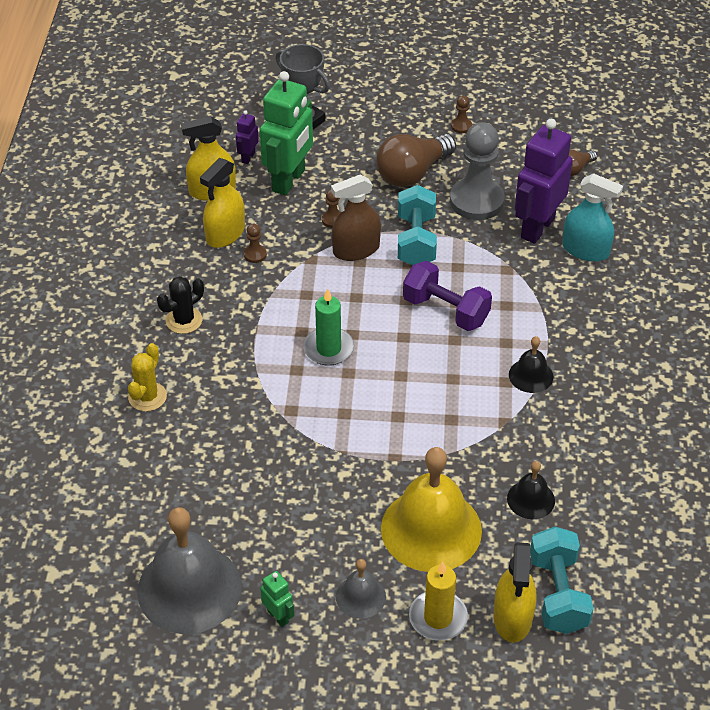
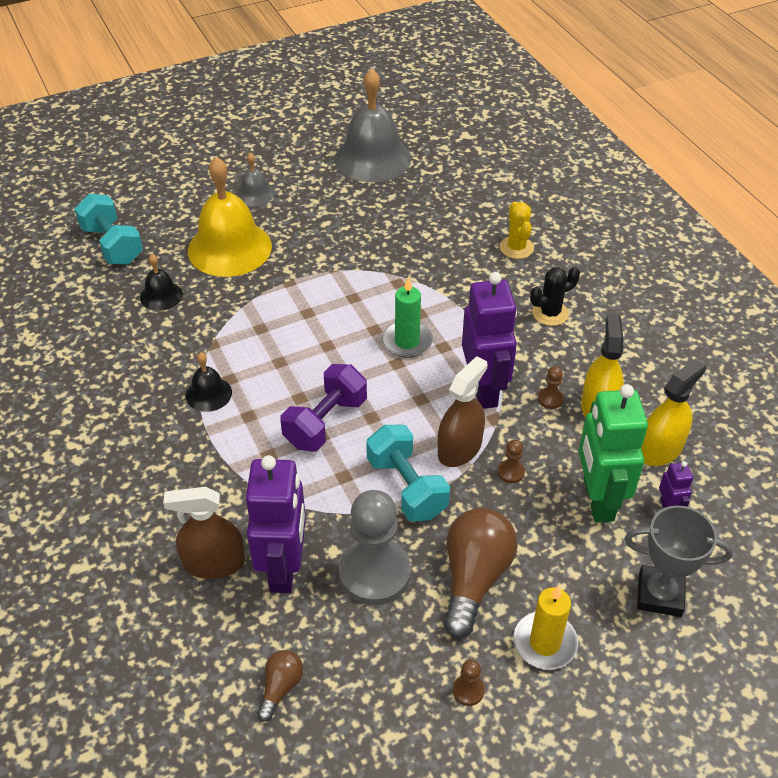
camera: 150 degrees right, 0 degrees up
black cactus [157,276,204,334] -> black cactus turned 45 degrees clockwise [530,267,580,326]
green robot [260,571,294,627] -> none
purple dumbbell [403,261,492,331] -> purple dumbbell turned 60 degrees counterclockwise [280,364,367,451]
yellow candle [409,561,468,641] -> yellow candle moved to [513,585,578,670]
yellow spray bottle [493,542,536,642] -> none
turquoise spray bottle [562,173,623,262] -> brown spray bottle [163,487,245,579]
none -> purple robot [462,272,517,409]

